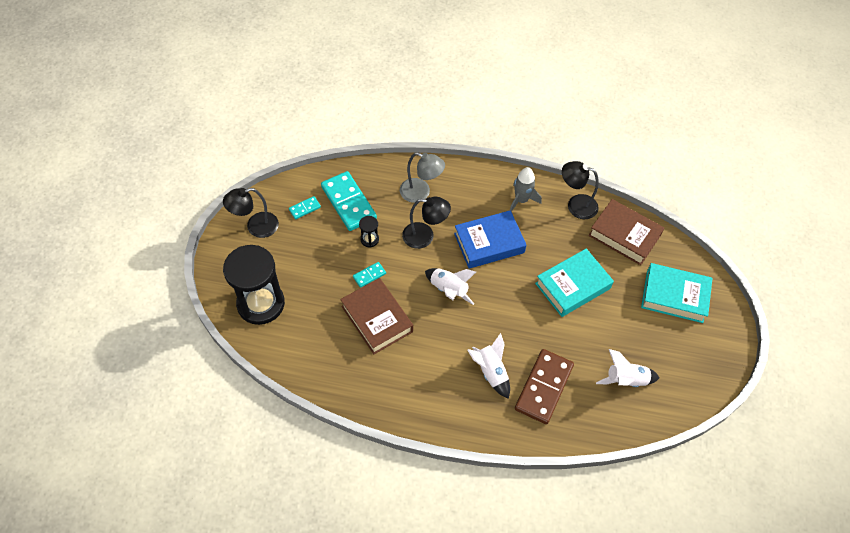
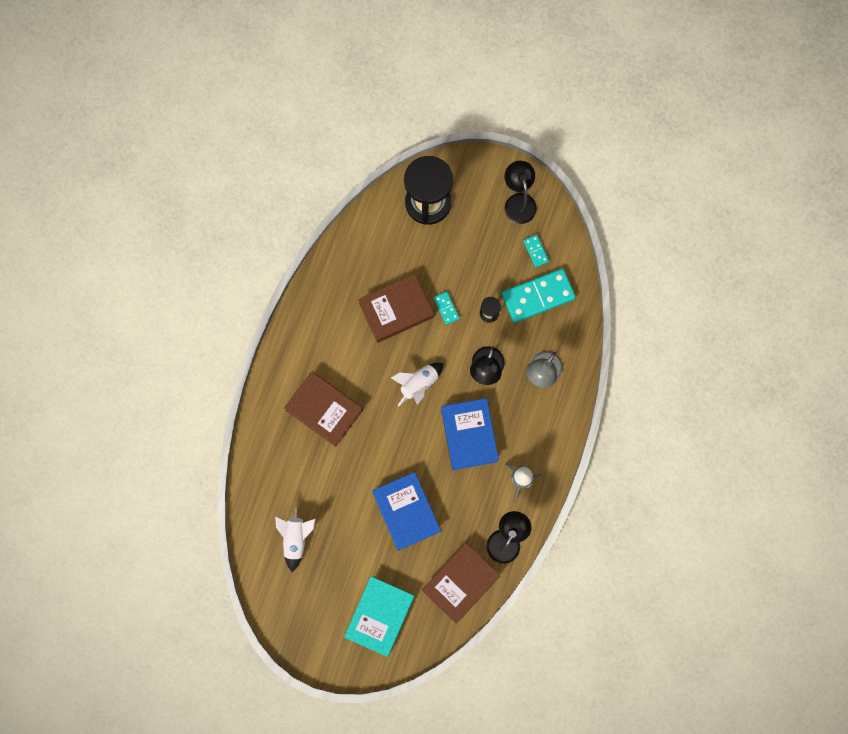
camera: 100 degrees right, 20 degrees up
white rocket [467,333,510,399] -> brown book [284,372,363,447]
brown domino [515,349,574,424] -> none
turquoise book [535,249,614,317] -> blue book [372,472,441,551]

